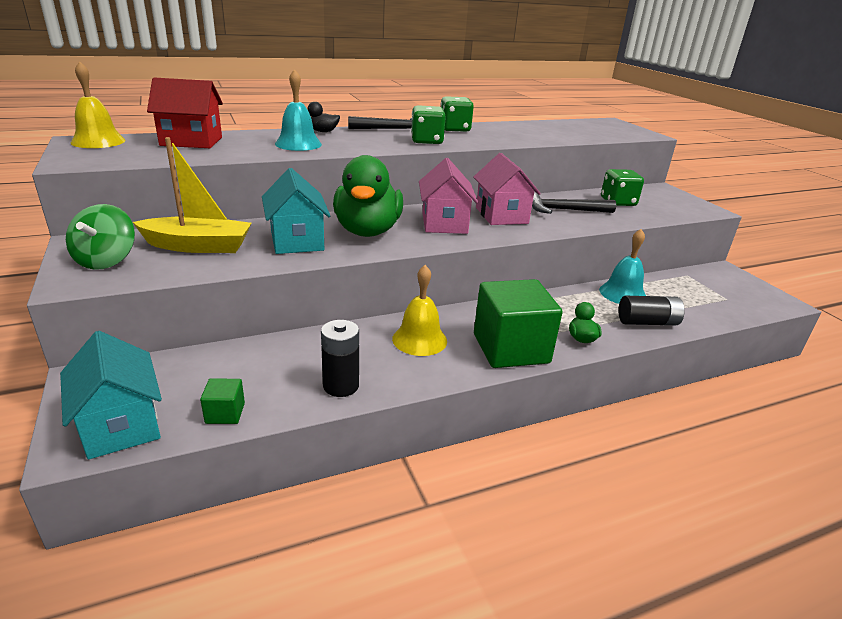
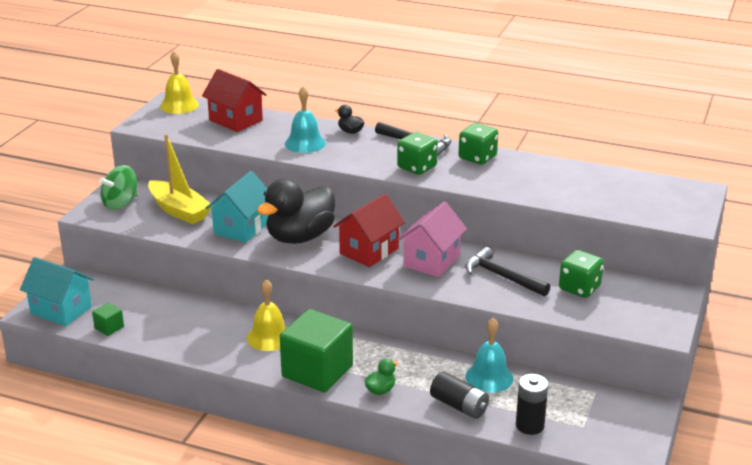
camera: 45 degrees right, 0 degrees up
turquoise house [60,331,162,460] -> turquoise house turned 75 degrees counterclockwise [20,257,94,326]
black battery [321,320,359,397] -> black battery moved to [516,374,548,435]
green duck [333,155,403,237] -> black duck [257,179,335,244]
pink house [419,158,478,234] -> red house [333,194,405,267]

